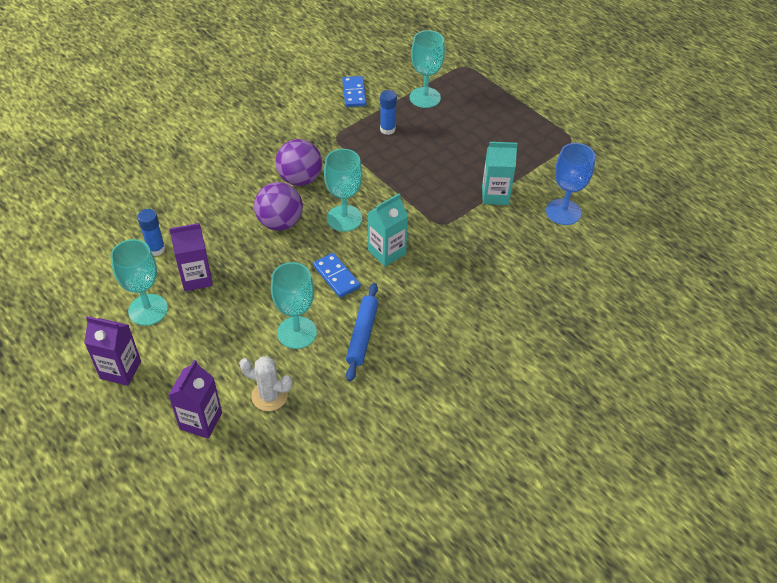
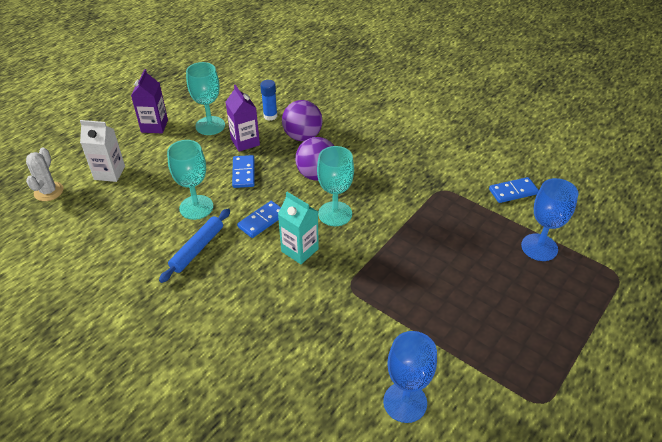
camera: 80 degrees right, 5 degrees down
purple carton [168,360,222,438] -> white carton [80,120,125,182]
white cactus [239,356,293,411] -> white cactus moved to [26,148,63,201]
purple ball [276,139,322,186] -> purple ball moved to [282,100,323,141]
blue rolling pin [346,283,378,381] -> blue rolling pin turned 60 degrees counterclockwise [159,209,230,283]
blue glue stick [380,90,397,135] -> none
turquoise goblet [410,30,445,108] -> blue goblet [521,178,578,261]
turquoise carton [482,142,518,205] -> none
none -> blue domino [232,155,255,188]

